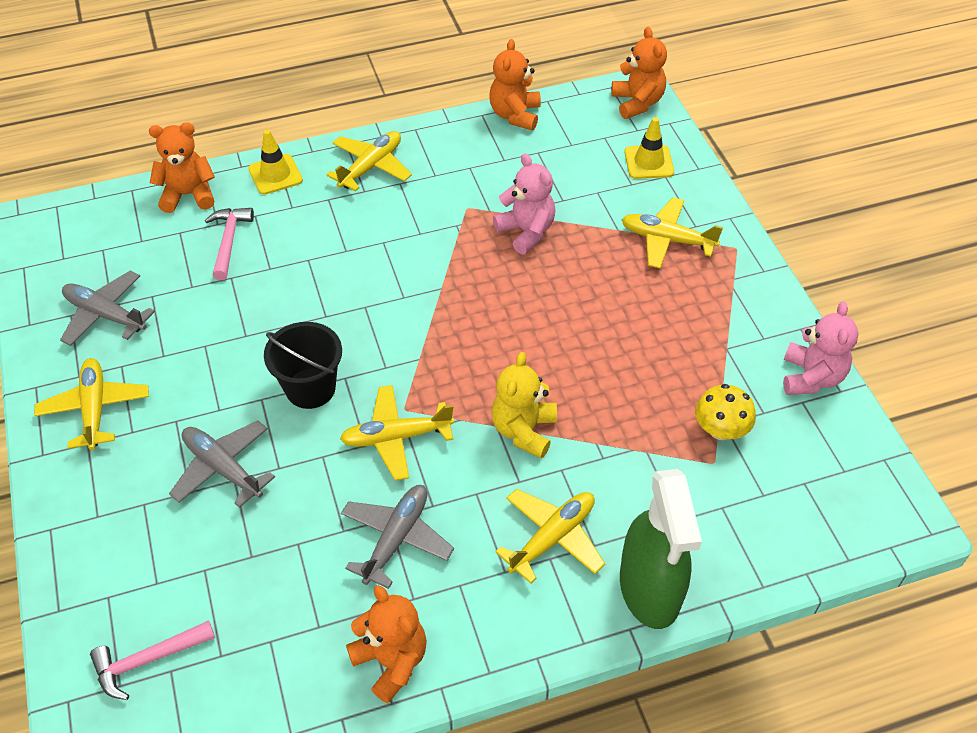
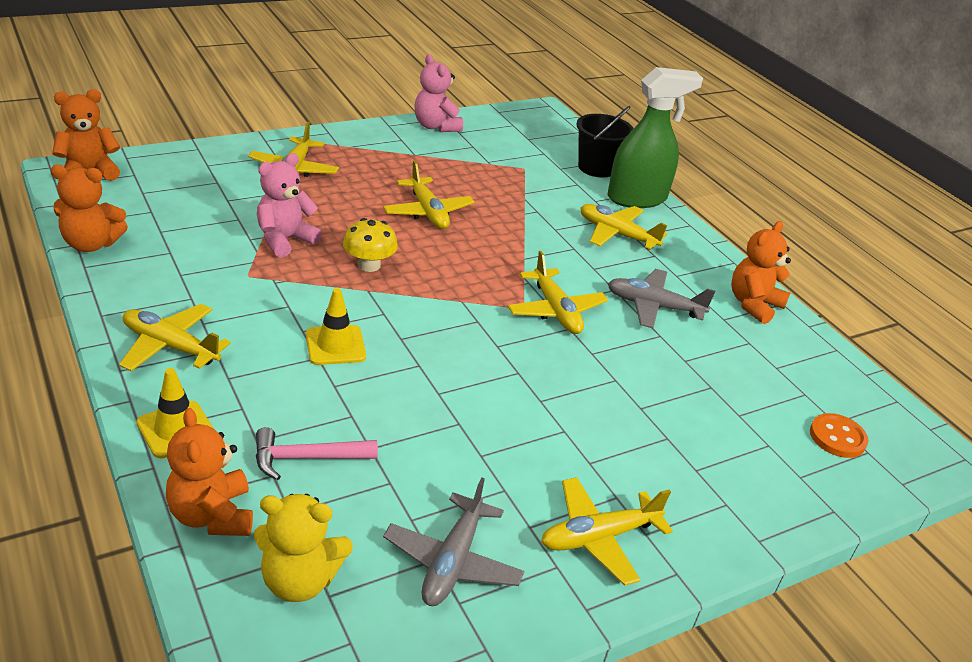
camera: 105 degrees left, 15 degrees down
pink hammer [90,620,215,700] -> orange button [810,413,868,458]
grey plane [169,421,275,508] -> none
black bucket [264,322,342,409] -> black bucket moved to [576,106,634,178]
yellow teddy bear [491,352,557,459] -> yellow teddy bear moved to [254,494,353,602]
yellow traffic cone [624,117,674,179] -> yellow traffic cone moved to [306,288,366,365]
yellow mushroom [695,384,756,440] -> yellow mushroom moved to [343,218,398,272]
pink teddy bear [783,301,858,395] -> pink teddy bear turned 120 degrees counterclockwise [414,54,463,132]
none -> yellow plane [383,160,475,229]

